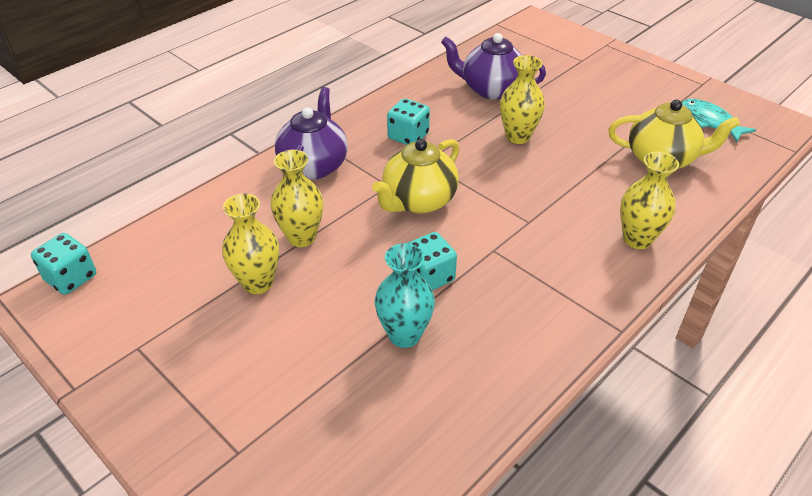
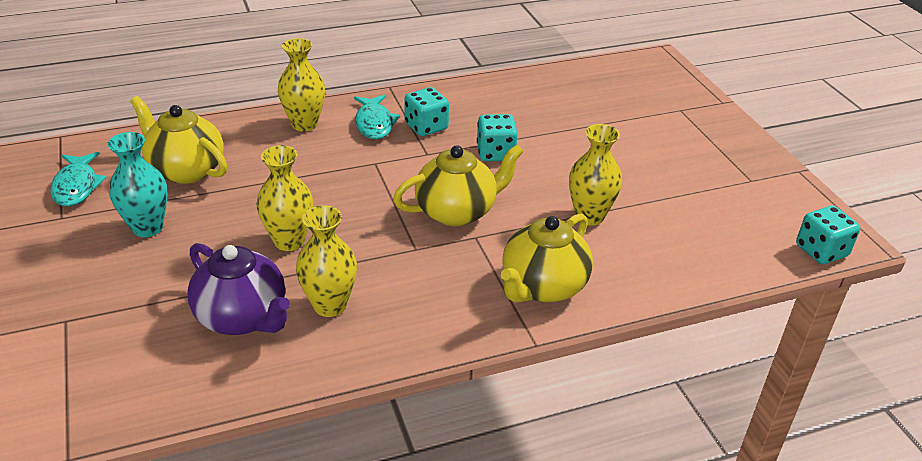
camera: 155 degrees left, 5 degrees down
yellow vase [222,193,279,294] -> yellow vase moved to [296,205,357,317]
purple teapot [275,87,348,180] -> yellow teapot [501,214,593,302]
turquoise vase [375,243,435,348] -> turquoise vase moved to [107,132,168,237]
turquoise dice [387,98,430,145] -> turquoise dice moved to [404,87,449,136]
none -> turquoise fish [354,95,400,139]

